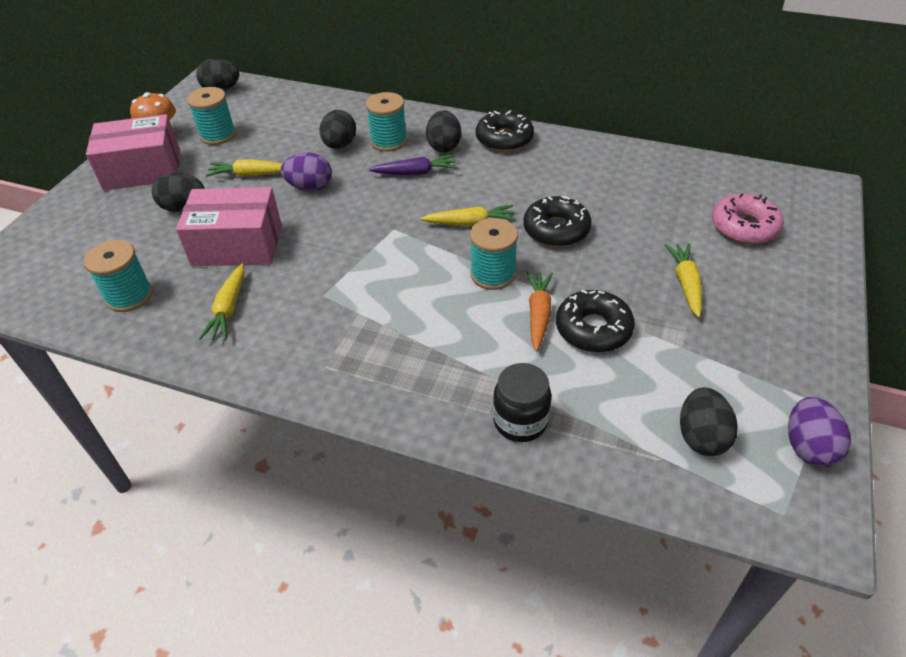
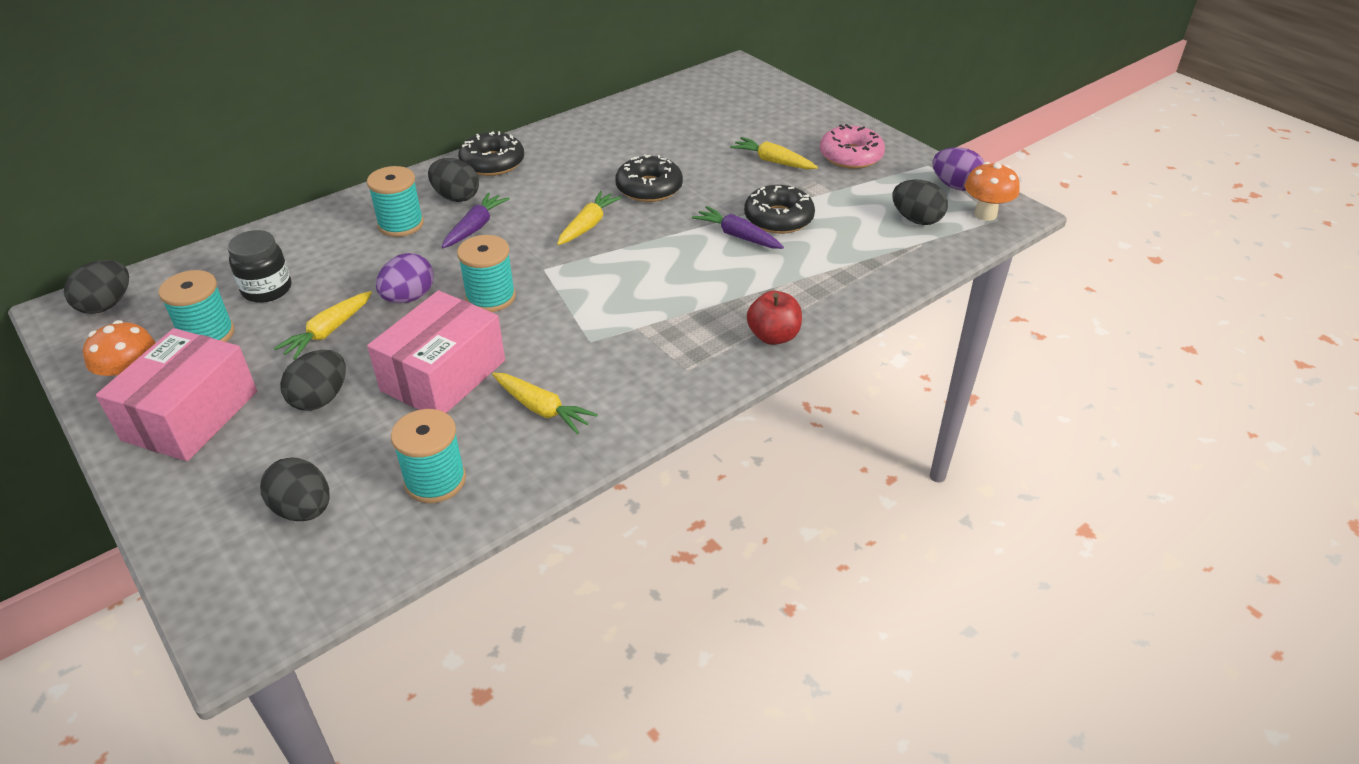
camera: 60 degrees left, 5 degrees down
black egg [319,110,356,149] -> black egg moved to [260,458,329,521]
turquoise spool [470,218,518,290] -> turquoise spool moved to [457,235,516,312]
black jar [493,363,551,442] -> black jar moved to [227,230,291,303]
orange carrot [526,271,553,351] -> purple carrot [692,206,784,249]
pink donut [712,193,784,244] -> pink donut moved to [820,124,885,169]
none -> red apple [747,291,802,345]
none -> orange mushroom [965,162,1020,221]

